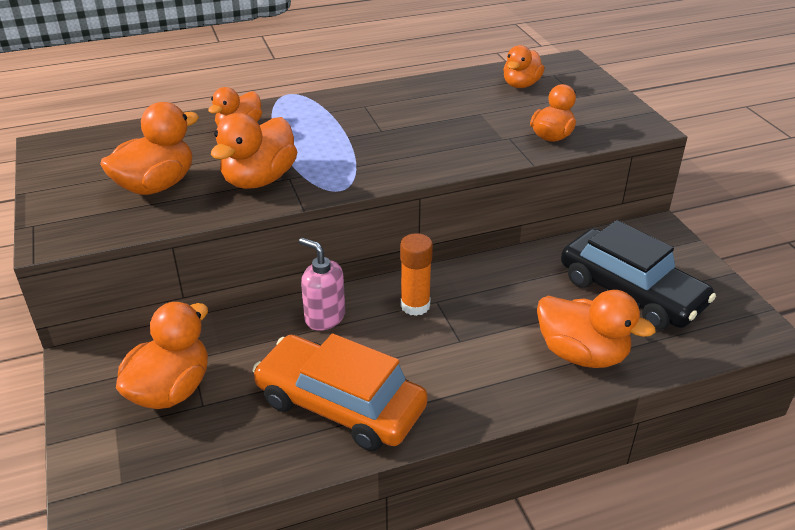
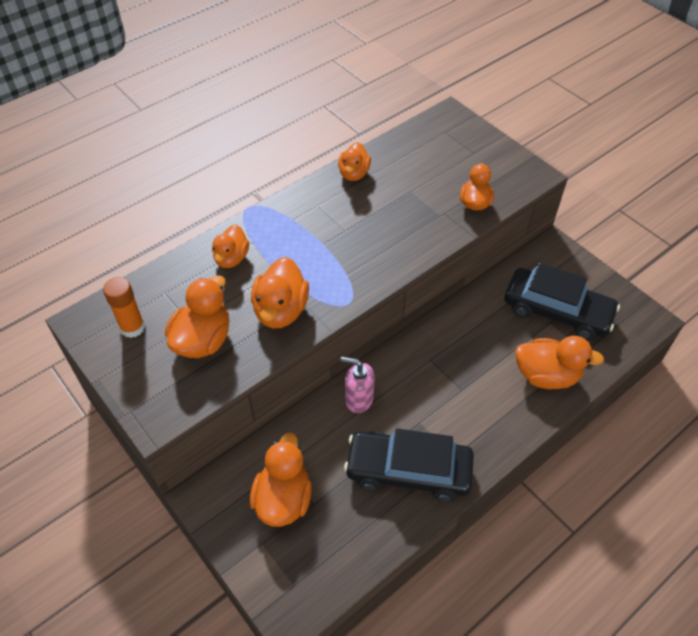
camera: 20 degrees left, 15 degrees up
orange car [252,334,428,451] -> black car [344,429,474,502]
orange glue stick [400,233,433,316] -> orange glue stick moved to [103,277,145,338]
orange duck [503,45,545,88] -> orange duck moved to [338,142,371,181]

